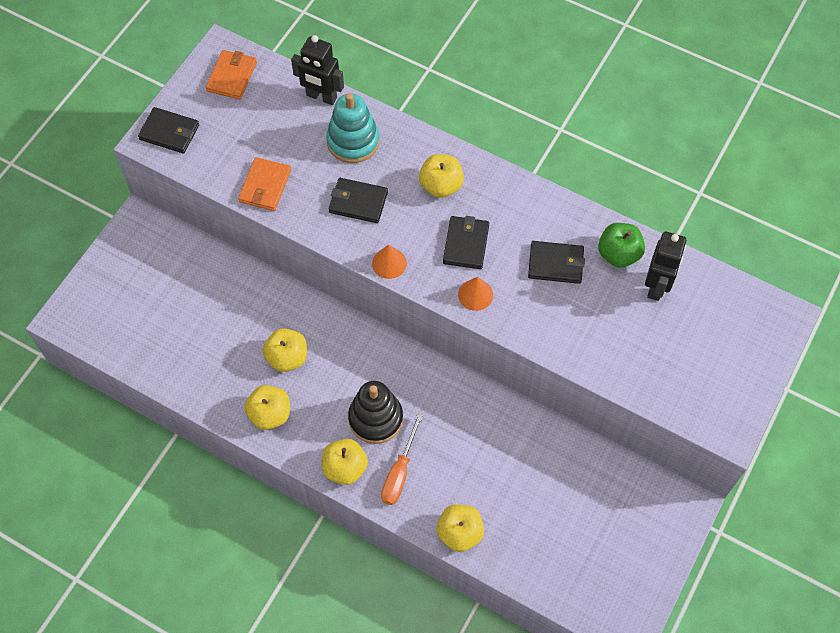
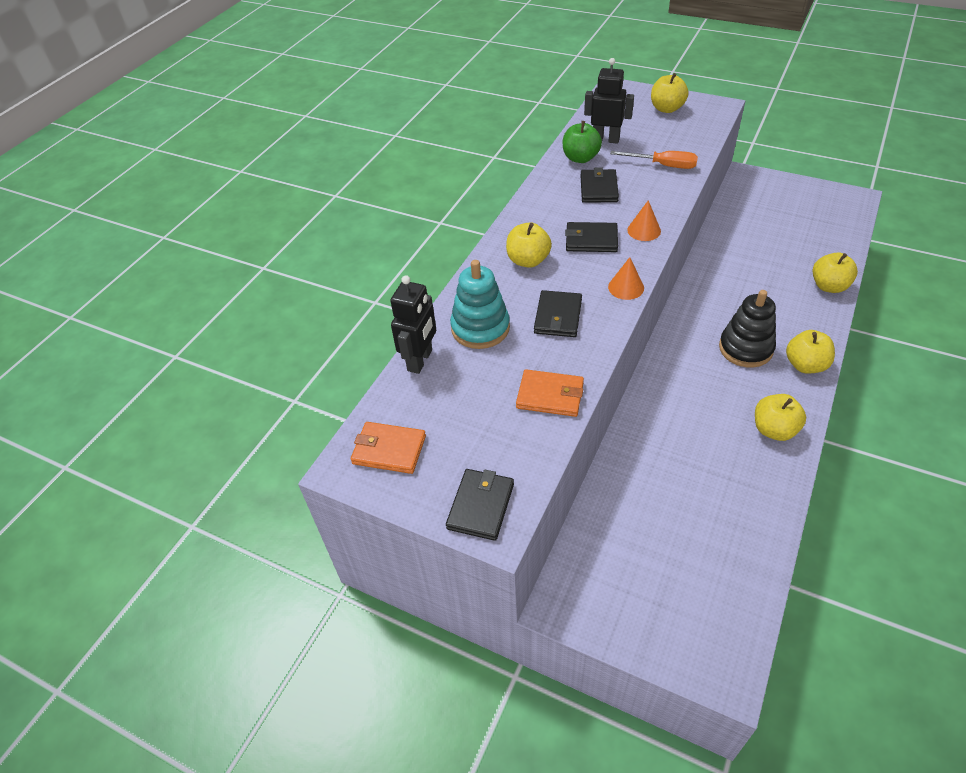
camera: 90 degrees left, 15 degrees down
yellow apple [263,328,307,372] -> yellow apple moved to [651,73,689,113]
orange screwdriver [381,413,423,505] -> orange screwdriver moved to [610,151,698,169]

